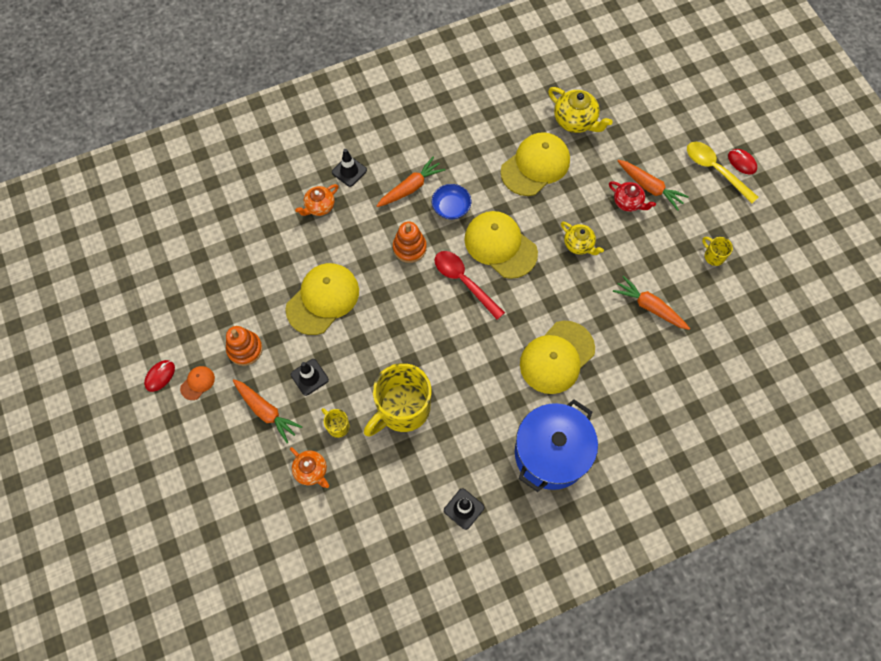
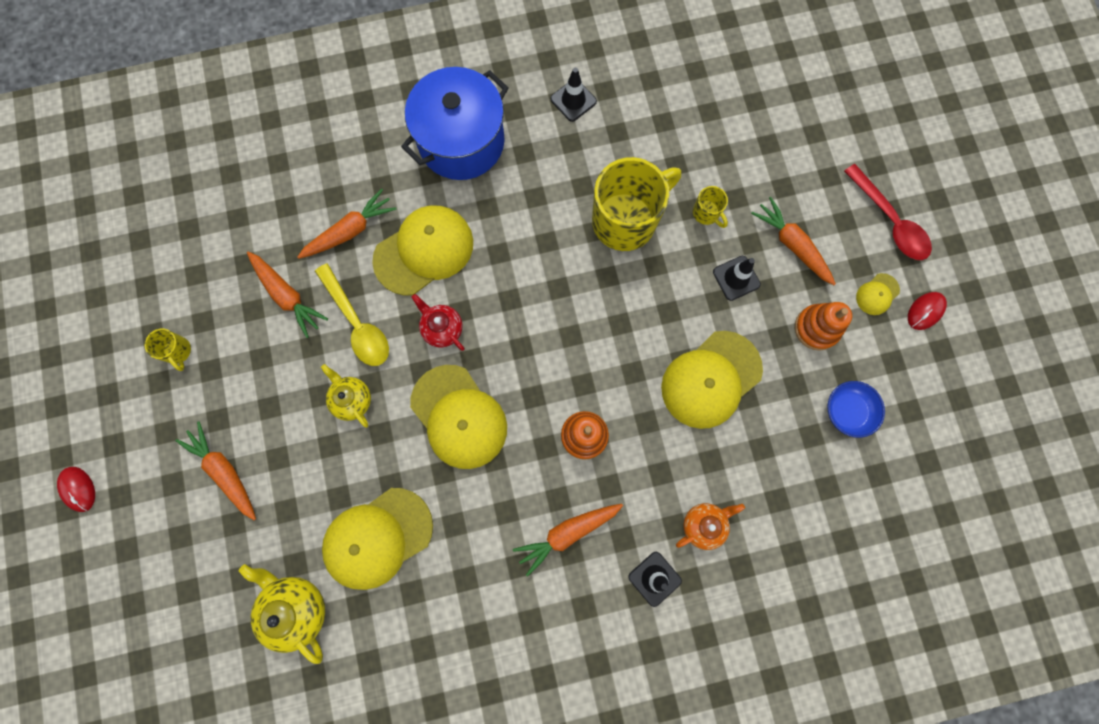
camera: 170 degrees left, 10 degrees up
orange cap [180,366,215,400] -> yellow cap [856,273,900,315]
orange teapot [290,447,329,488] -> none
blue bowl [432,184,471,219] -> blue bowl moved to [827,381,885,438]
red spoon [435,251,505,320] -> red spoon moved to [844,164,932,260]
red teapot [609,181,656,212] -> red teapot moved to [411,294,465,351]
yellow spoon [687,142,758,203] -> yellow spoon moved to [315,263,389,366]
none -> orange carrot [297,188,397,259]

